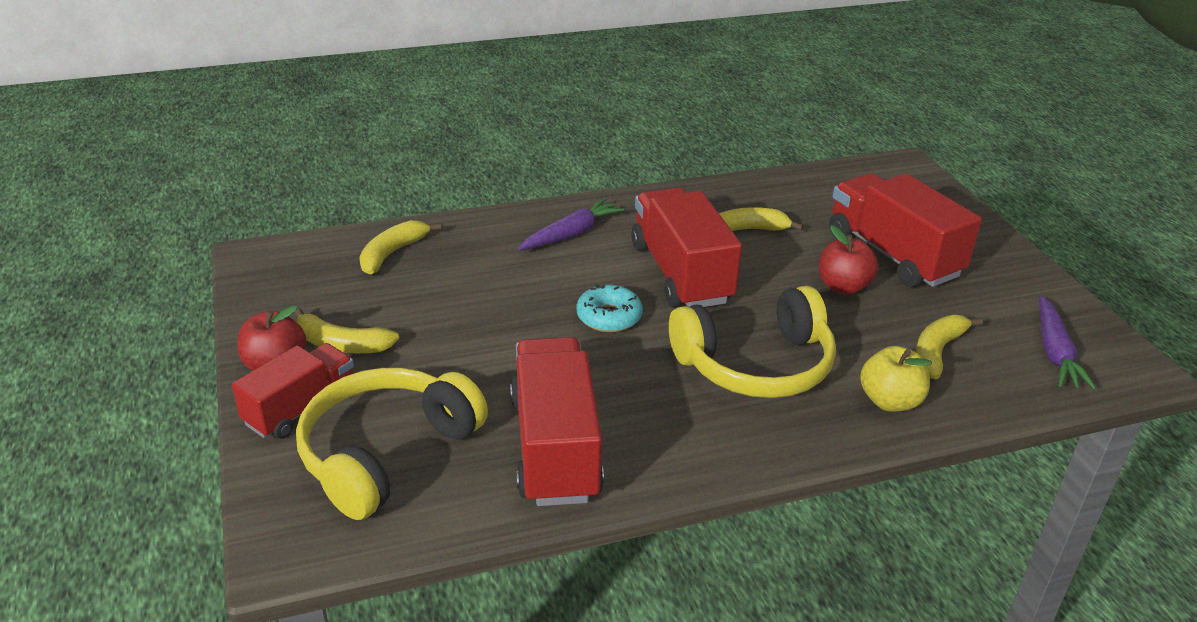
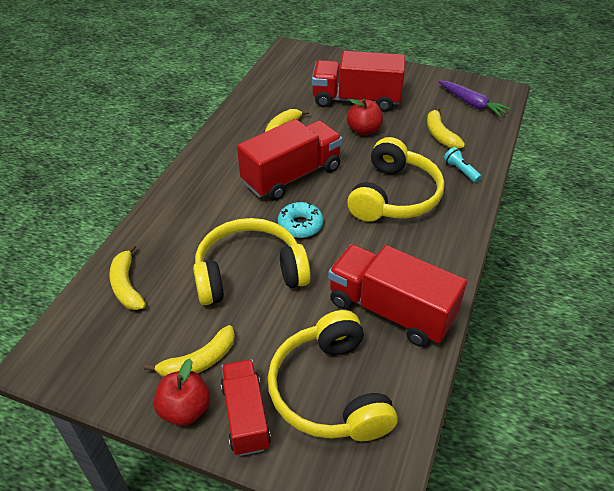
camera: 50 degrees left, 10 degrees up
purple carrot [518,198,624,251] -> none
red truck [631,188,742,307] -> red truck turned 120 degrees clockwise [237,119,342,201]
yellow apple [860,346,932,412] -> turquoise flashlight [444,147,482,183]
none -> yellow headphones [193,218,311,305]

